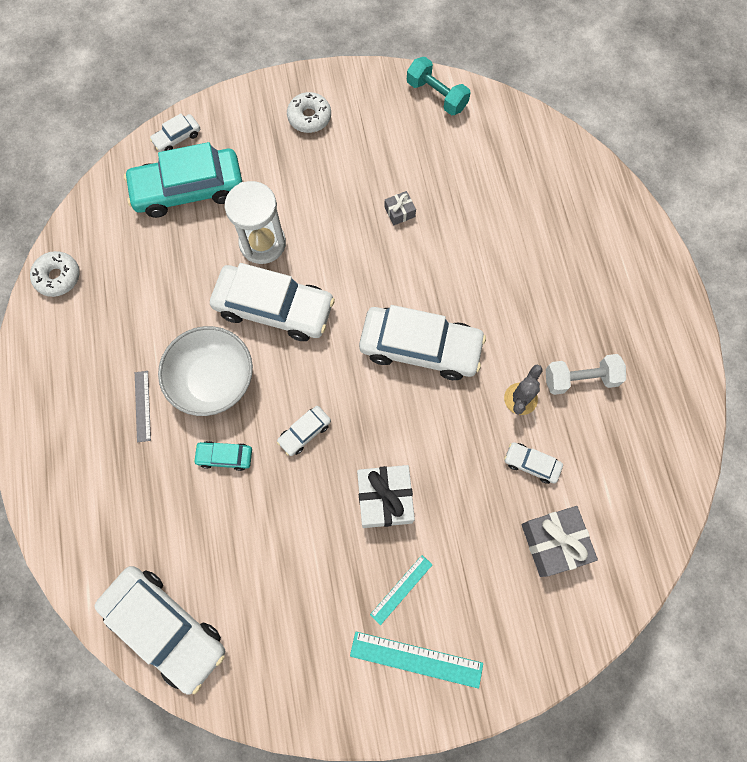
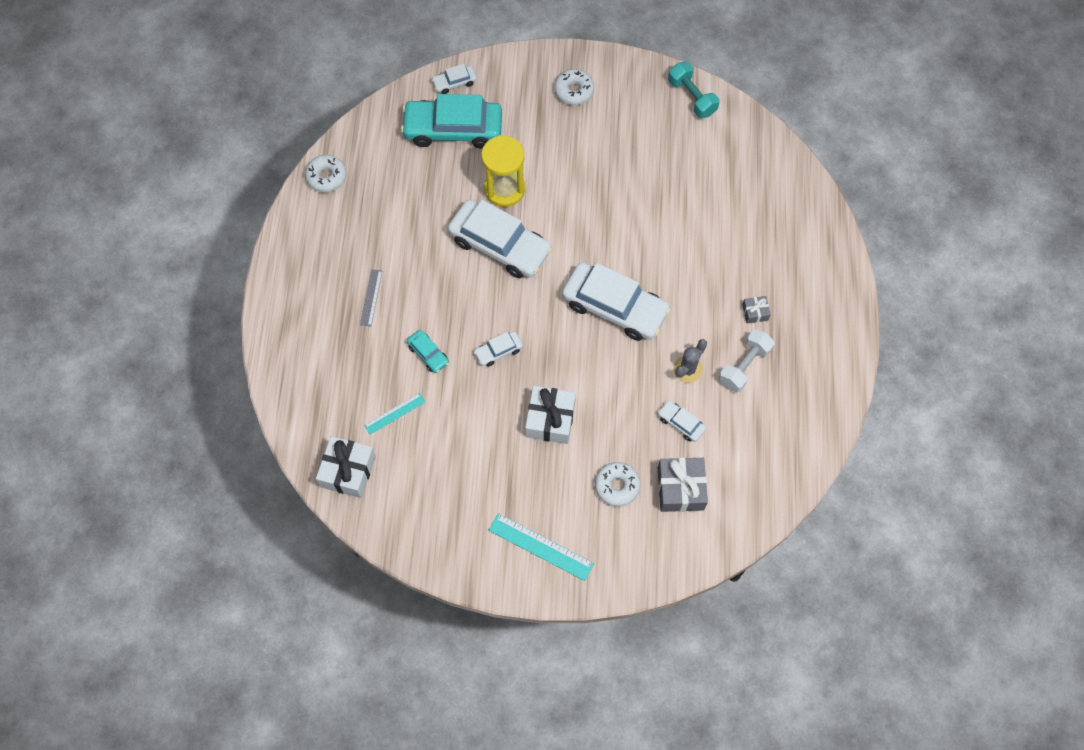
camera: 15 degrees right, 5 degrees down
white car [94,566,225,695] -> white gift [316,436,376,498]
white bowl [158,326,253,416] -> none
turquoise car [193,441,252,471] -> turquoise car turned 150 degrees counterclockwise [407,330,449,373]
white hourglass [225,181,286,264] -> yellow hourglass [481,135,525,207]
turquoise ruler [370,555,433,625] -> turquoise ruler moved to [364,393,425,435]
grey gift [384,191,416,225] -> grey gift moved to [742,296,771,324]
white dumbbell [546,354,626,395] -> white dumbbell turned 60 degrees counterclockwise [719,329,775,393]
none -> white donut [595,462,640,507]

